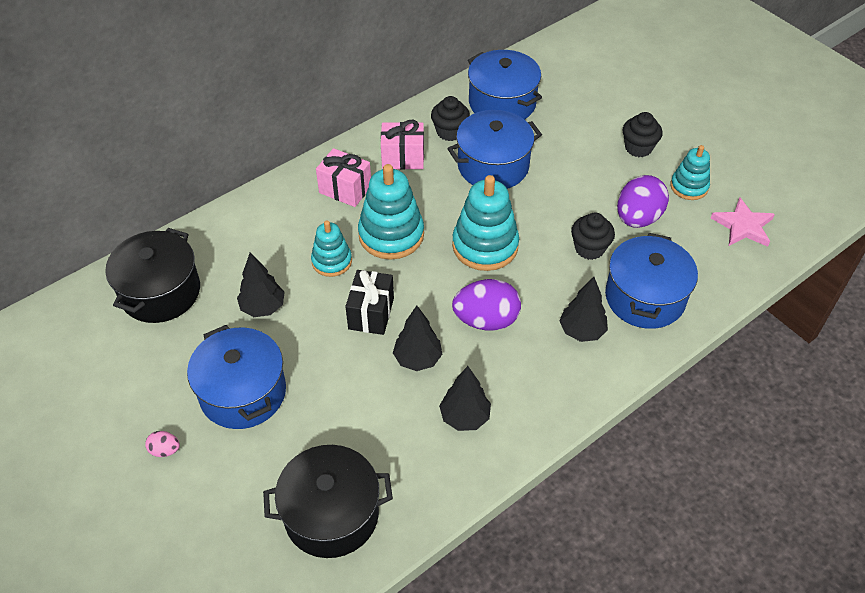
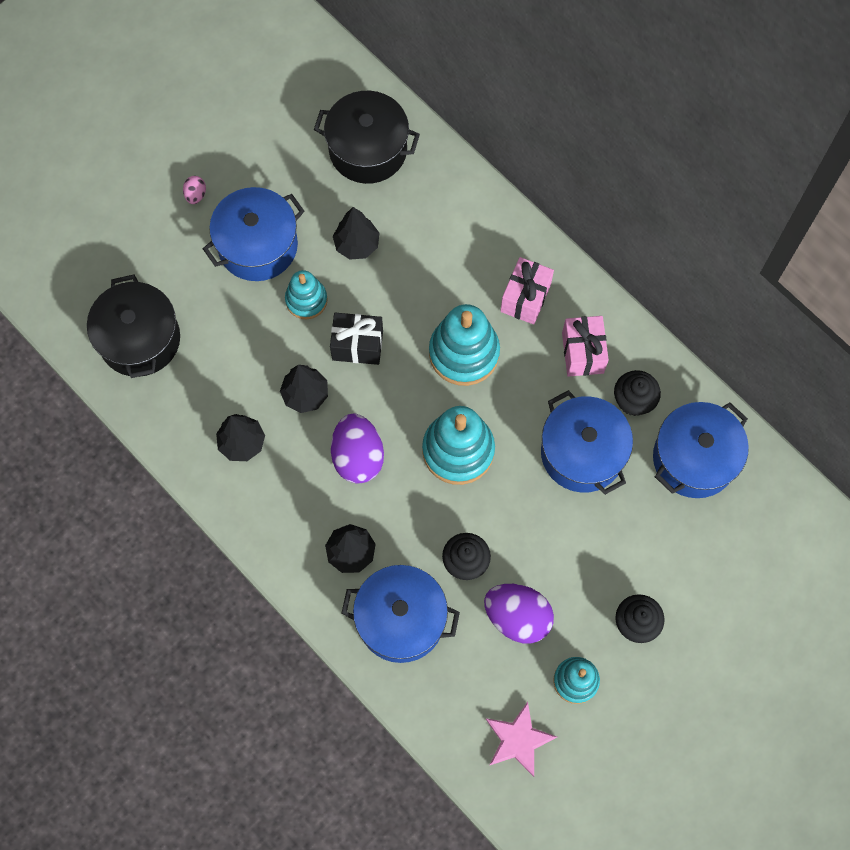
camera: 85 degrees right, 20 degrees up
turquoise stacking toy [311,220,352,277] -> turquoise stacking toy moved to [285,270,327,319]

